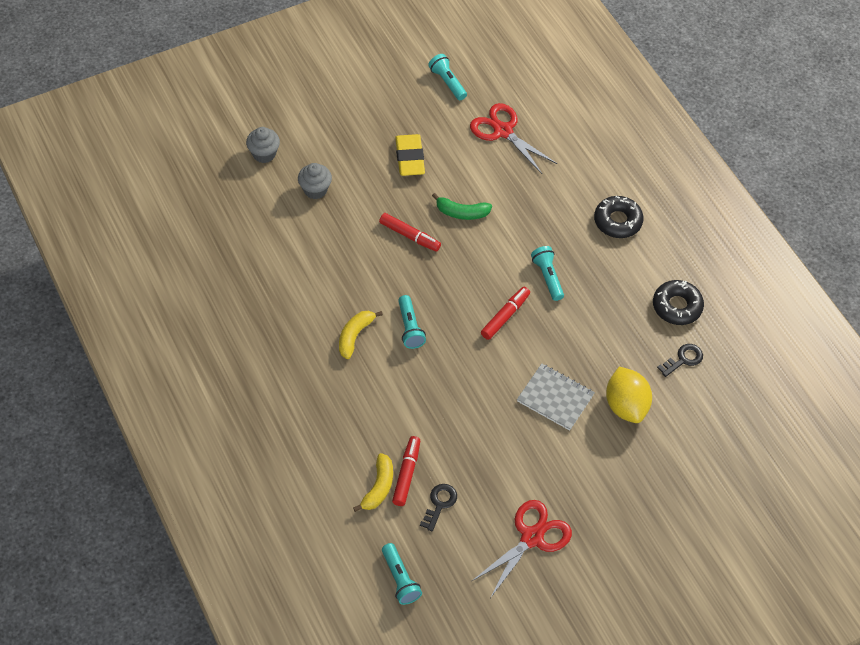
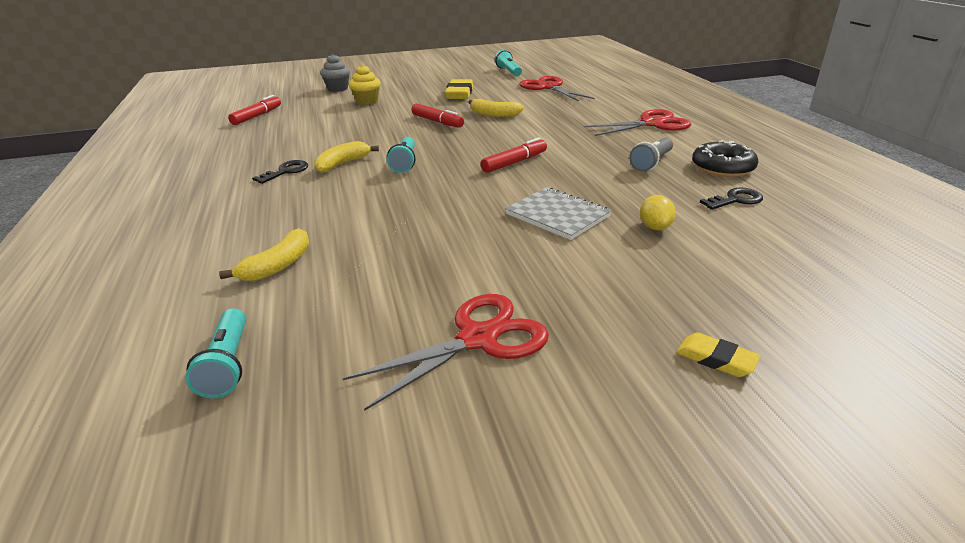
camera: 15 degrees right, 25 degrees down
grey cupcake [298,163,332,199] -> yellow cupcake [349,65,381,105]
red marker [392,436,420,506] -> red marker moved to [228,95,281,125]
black key [420,484,457,531] -> black key moved to [252,160,308,184]
green banana [432,193,492,220] -> yellow banana [469,99,524,117]
turquoise flashlight [531,246,564,301] -> none
black donut [594,196,643,238] -> red scissors [584,109,692,136]
yellow lemon [606,367,652,423] -> yellow lemon [640,195,676,230], size x0.54
none -> grey flashlight [629,138,673,171]
none -> yellow eraser [676,332,761,377]

